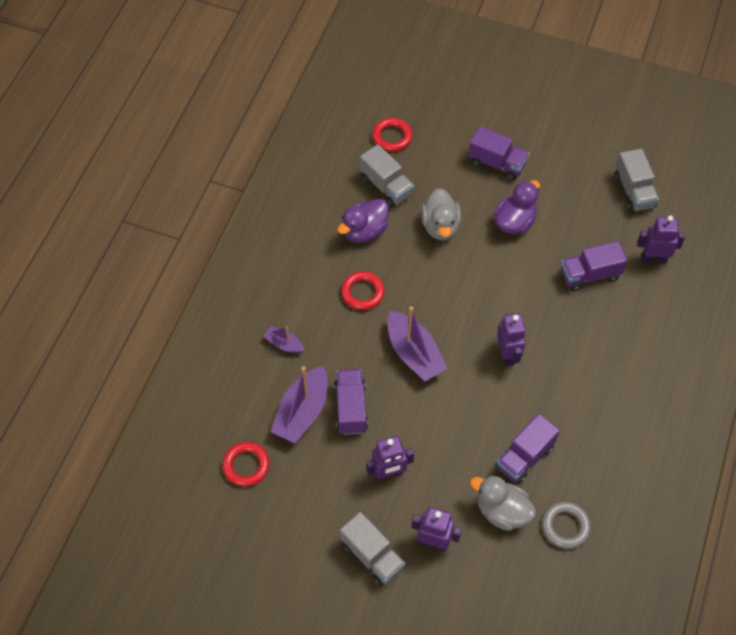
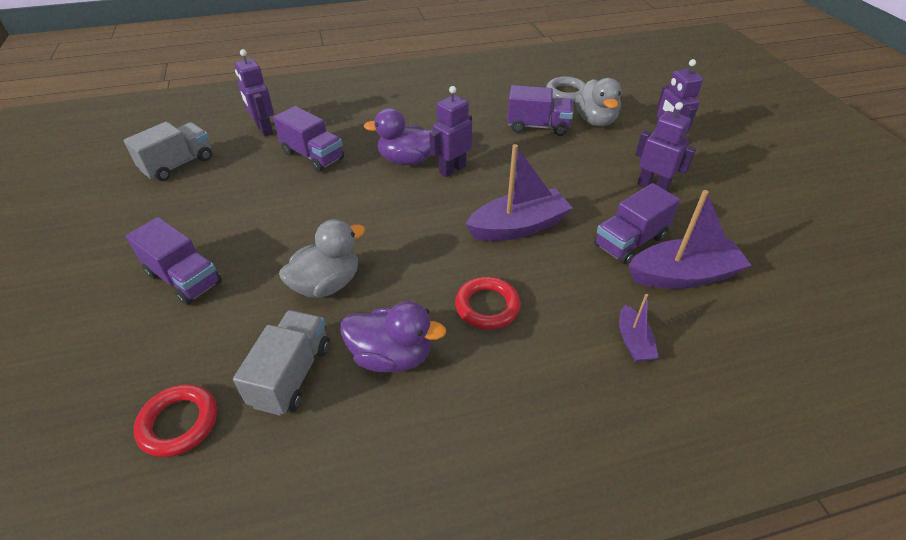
camera: 125 degrees left, 15 degrees down
red ring [222,442,270,487] -> none
grey truck [340,512,405,586] -> none
purple boat [387,307,448,381] -> purple boat turned 45 degrees clockwise [465,144,572,241]
purple truck [468,126,529,181] -> purple truck turned 135 degrees clockwise [126,217,222,305]
purple duck [493,180,540,234] -> purple duck moved to [364,108,433,165]

